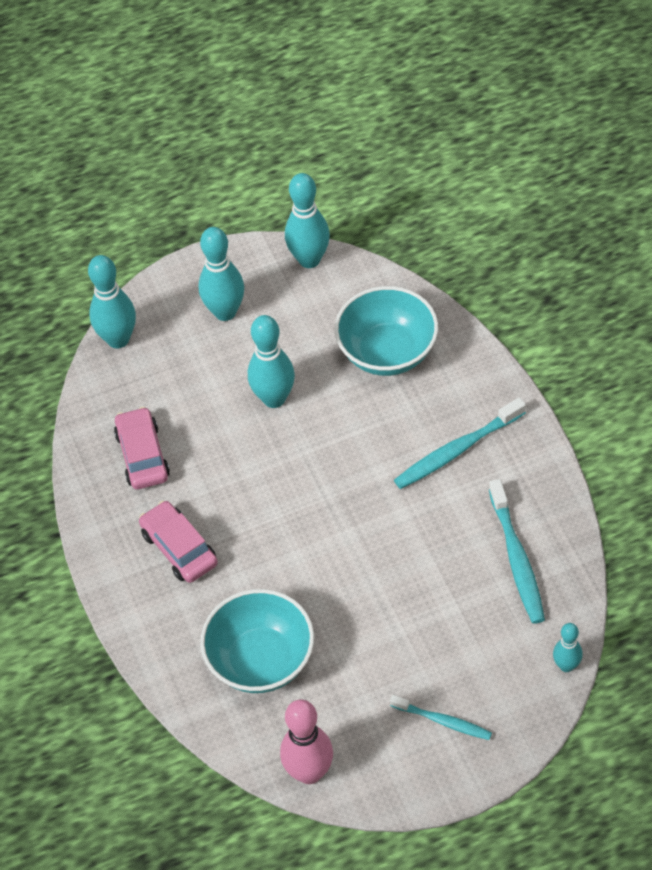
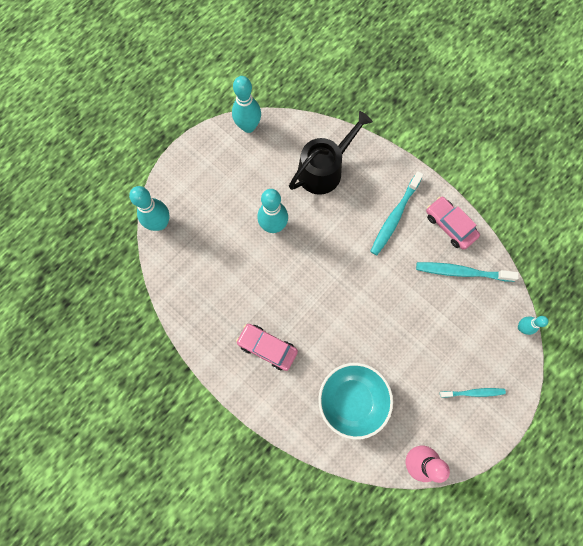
camera: 30 degrees left, 20 degrees up
pink car [114,407,170,489] -> pink car moved to [426,196,480,250]
turquoise bowling pin [199,227,244,321] -> none
turquoise bowl [334,286,438,376] -> black watering can [289,111,373,195]
turquoise toothbrush [489,479,545,624] -> turquoise toothbrush turned 135 degrees clockwise [416,262,519,282]

